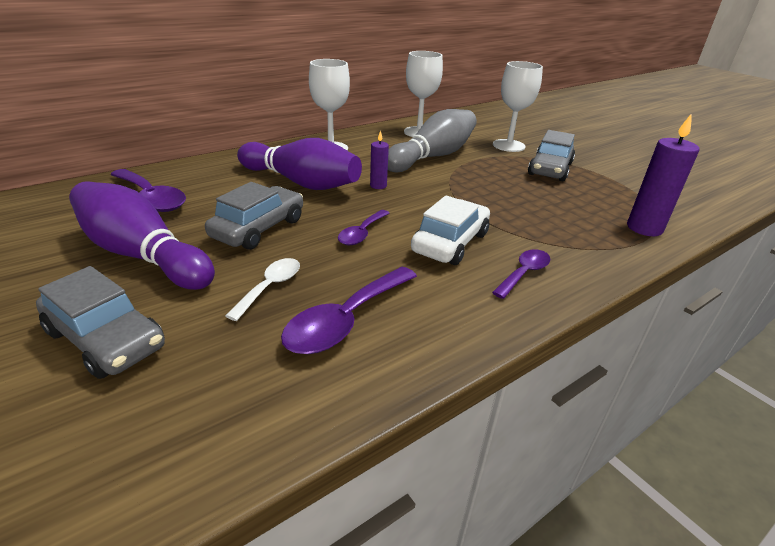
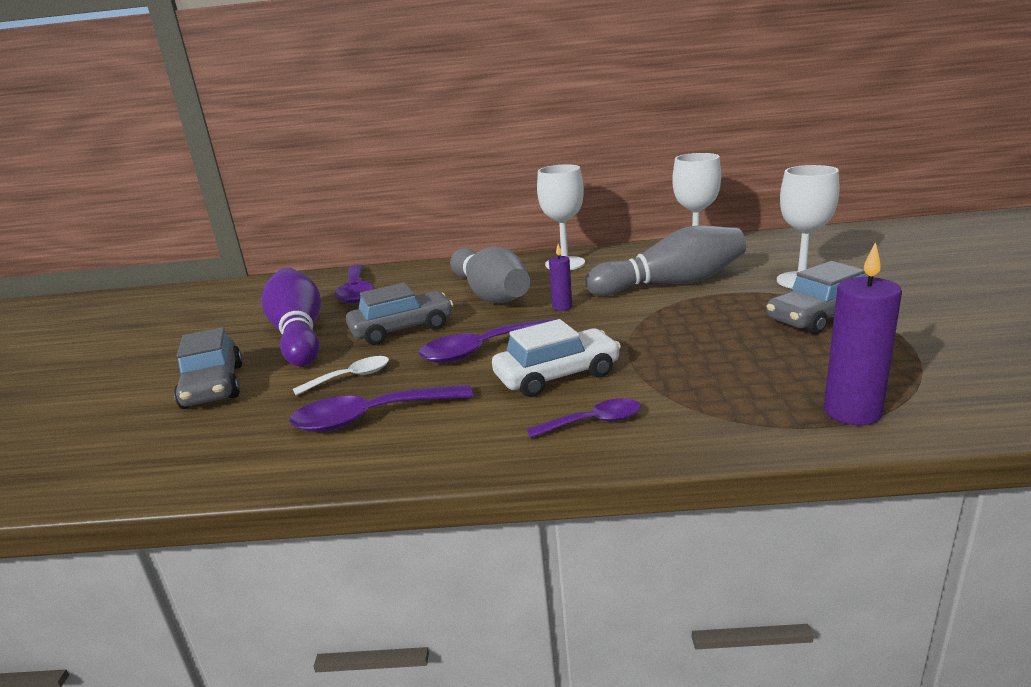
camera: 40 degrees right, 10 degrees down
purple bowling pin [237,138,362,190] -> grey bowling pin [450,247,530,303]
purple spoon [338,210,389,245] -> purple spoon [418,318,557,363], size x1.65

